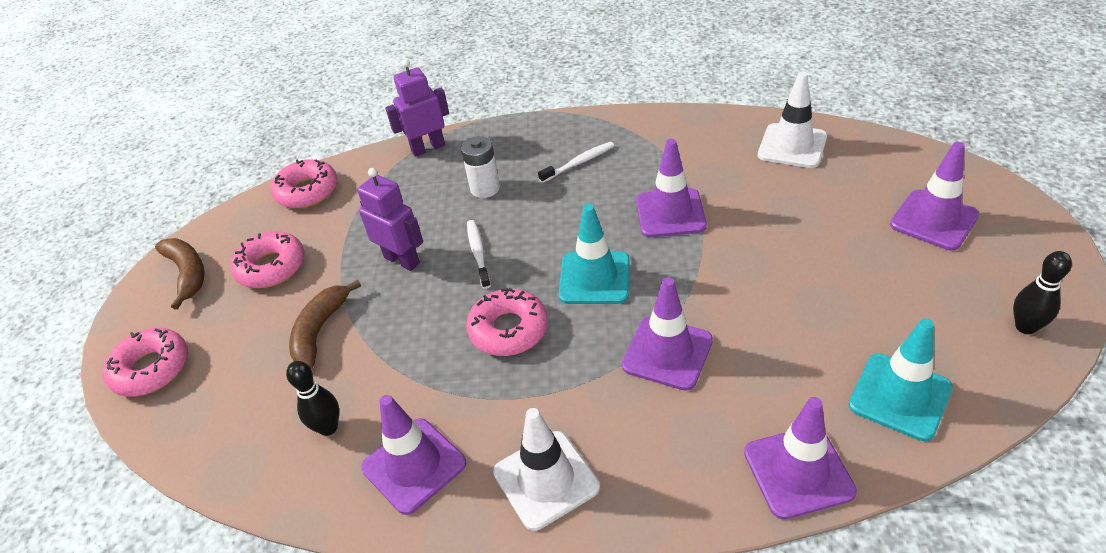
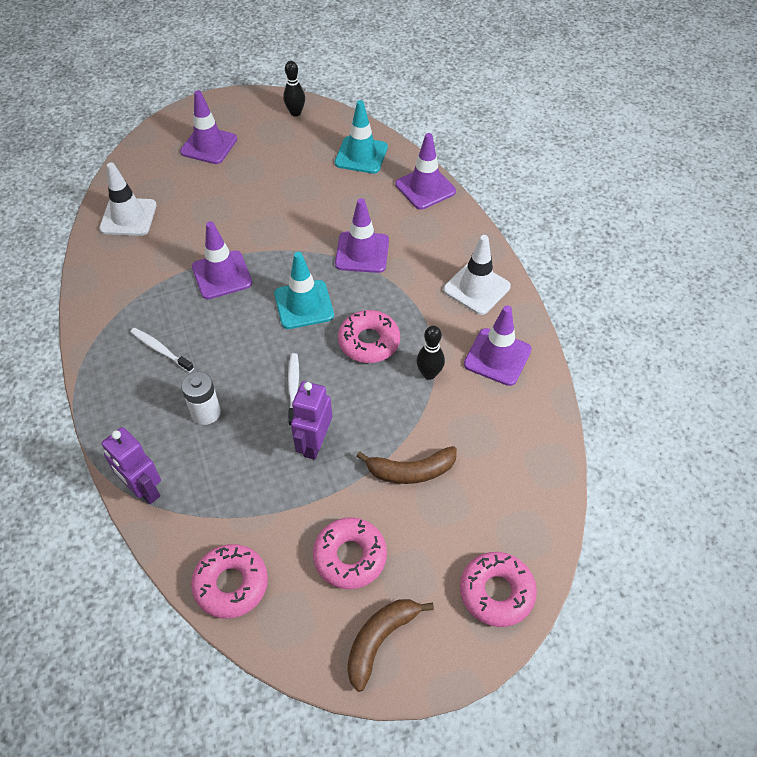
camera: 115 degrees left, 10 degrees up
black bowling pin [286,361,339,436] -> black bowling pin moved to [417,326,445,380]
white toothbrush [467,220,491,289] -> white toothbrush turned 120 degrees clockwise [288,353,299,427]

